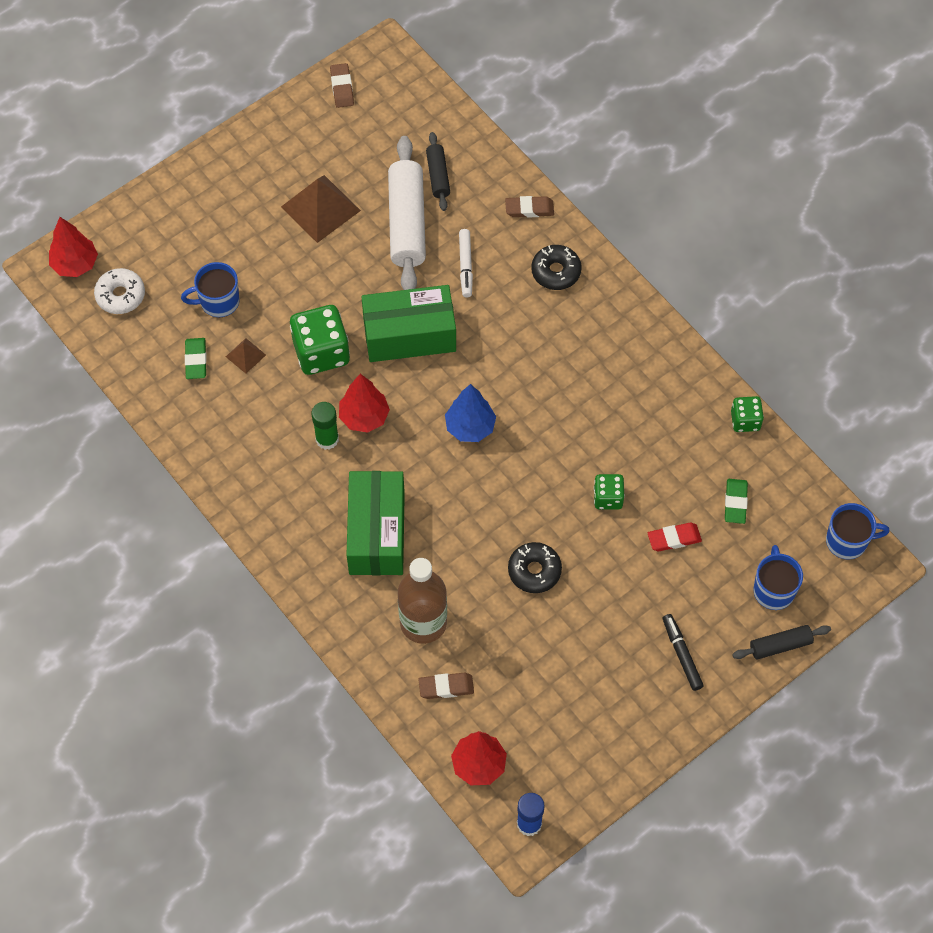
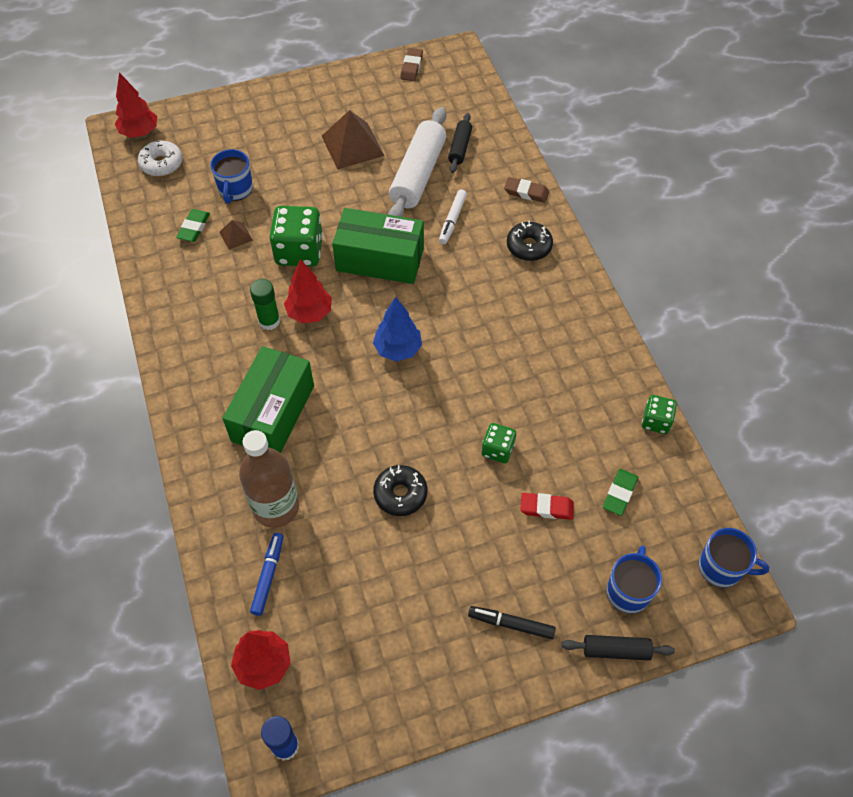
camera: 20 degrees right, 5 degrees down
blue mug [181,262,240,317] -> blue mug turned 90 degrees counterclockwise [210,149,253,204]
brown eraser [418,673,474,699] -> blue marker [250,533,284,616]
black marker [663,614,704,691] -> black marker turned 75 degrees counterclockwise [468,606,556,639]

